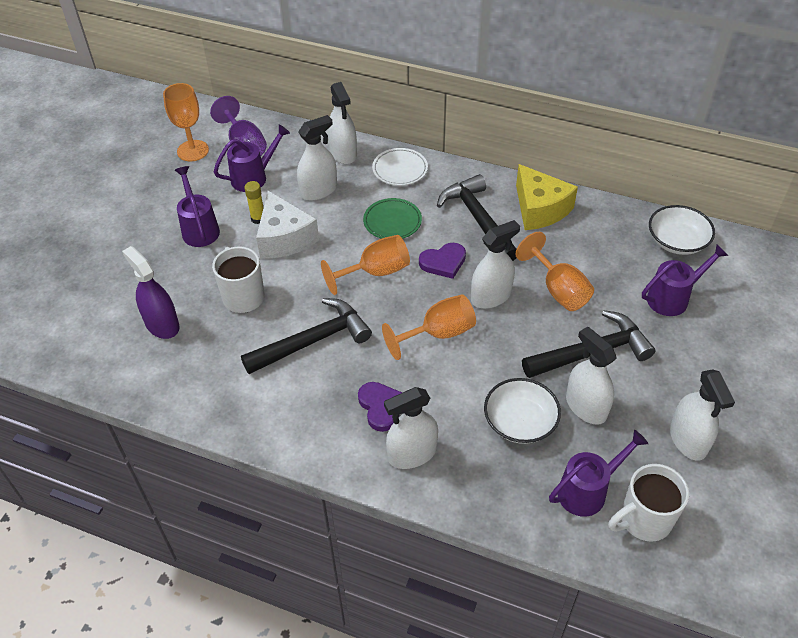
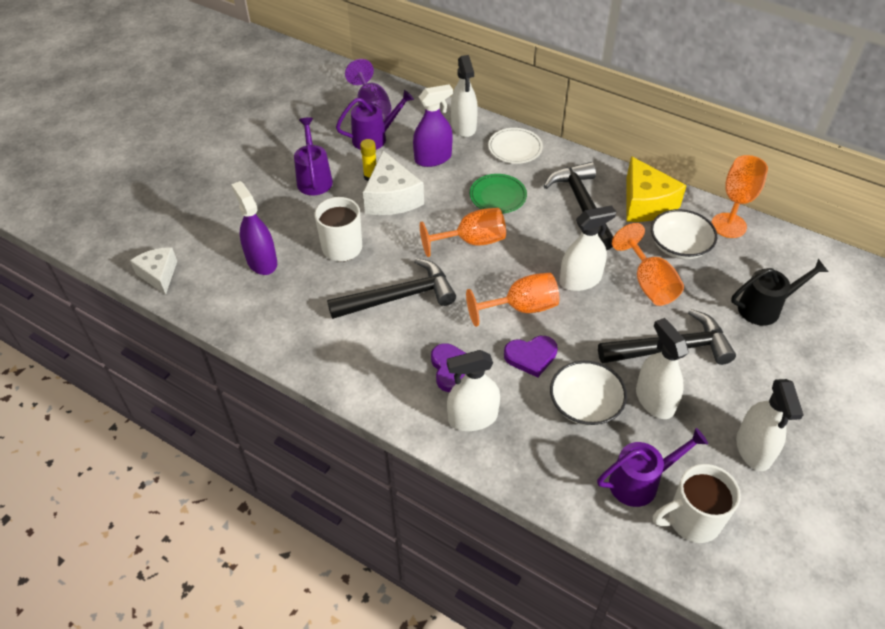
camera: 10 degrees right, 0 degrees up
orange goblet [163,83,209,161] -> orange goblet moved to [711,155,768,238]
white spray bottle [297,115,337,201] -> purple spray bottle [413,84,453,167]
purple heart [419,243,466,279] -> purple heart moved to [504,336,558,377]
purple watering can [642,244,729,316] -> black watering can [731,259,829,326]
white bowl [649,205,715,255] -> white bowl moved to [651,209,717,259]
none -> white cheese [130,247,177,295]

